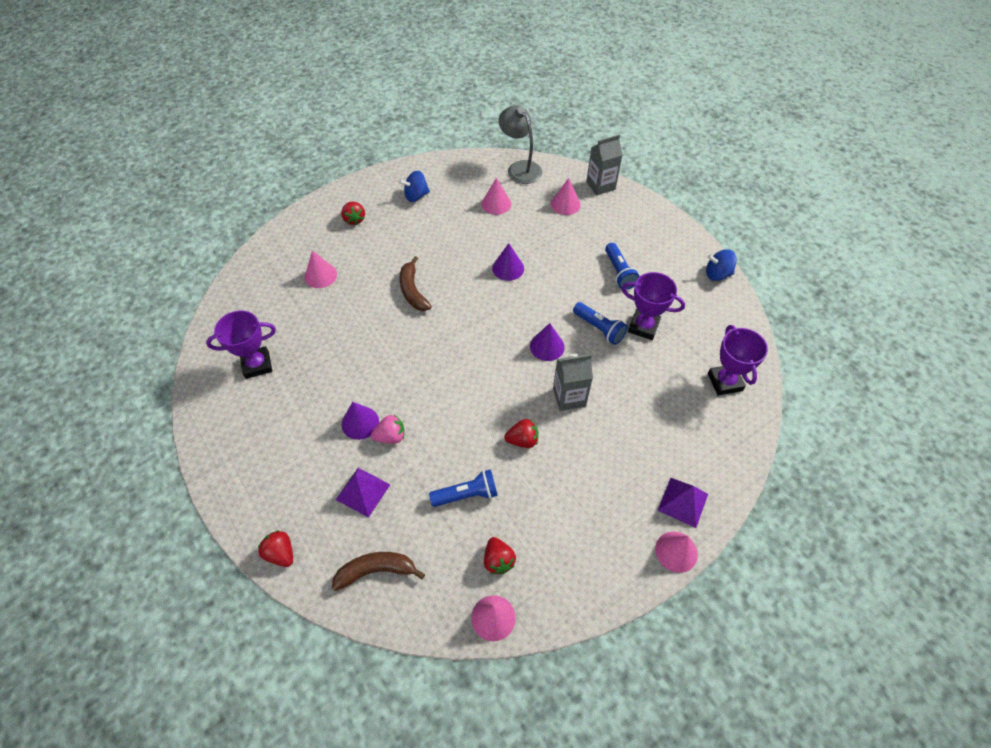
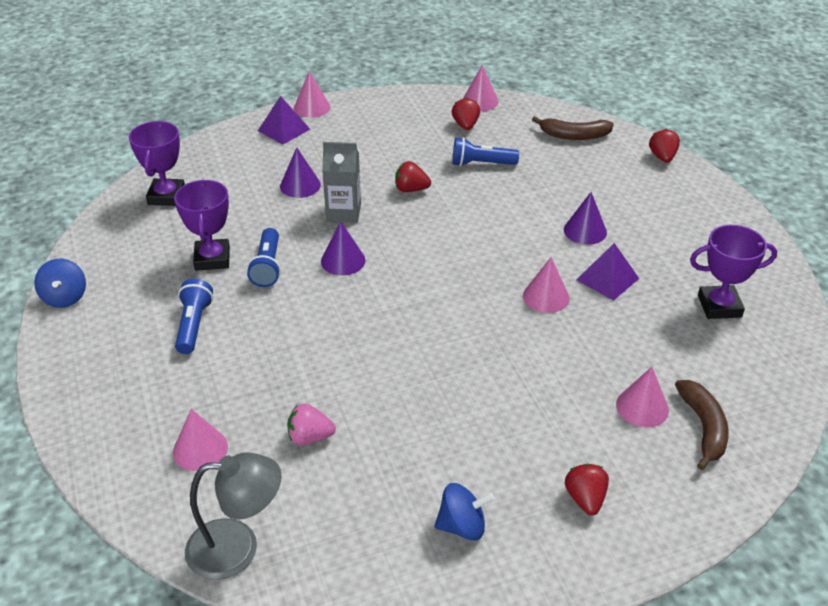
camera: 165 degrees left, 15 degrees down
red strawberry [258,530,293,567] -> red strawberry turned 150 degrees counterclockwise [649,129,680,163]
purple pyramid [336,468,391,518] -> purple pyramid moved to [577,243,639,301]
pink strawberry [371,415,405,444] -> pink strawberry moved to [287,404,336,445]
brown banana [399,256,432,311] -> brown banana moved to [675,380,729,470]
pink cone [482,178,511,215] -> pink cone moved to [523,257,570,313]
purple cone [492,243,524,281] -> purple cone moved to [280,147,321,198]
grey lamp [499,105,542,184] -> grey lamp turned 75 degrees counterclockwise [185,452,282,580]
blue flashlight [573,302,628,345] -> blue flashlight turned 150 degrees counterclockwise [247,228,281,287]
grey carton [586,135,623,196] -> none
purple trophy [622,272,685,340] -> purple trophy turned 45 degrees clockwise [174,180,230,271]
blue spinning top [706,249,737,281] -> blue spinning top turned 60 degrees clockwise [34,259,86,308]

